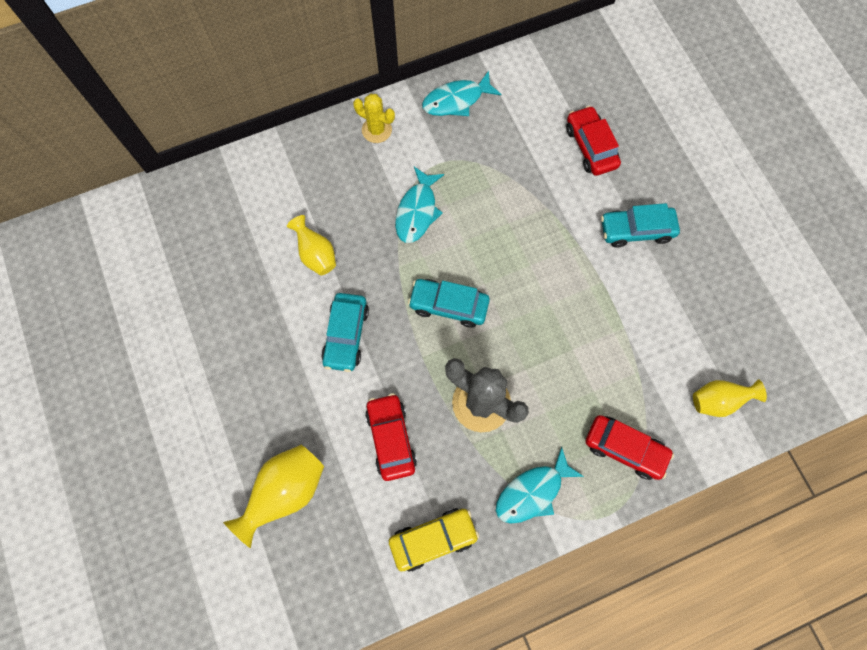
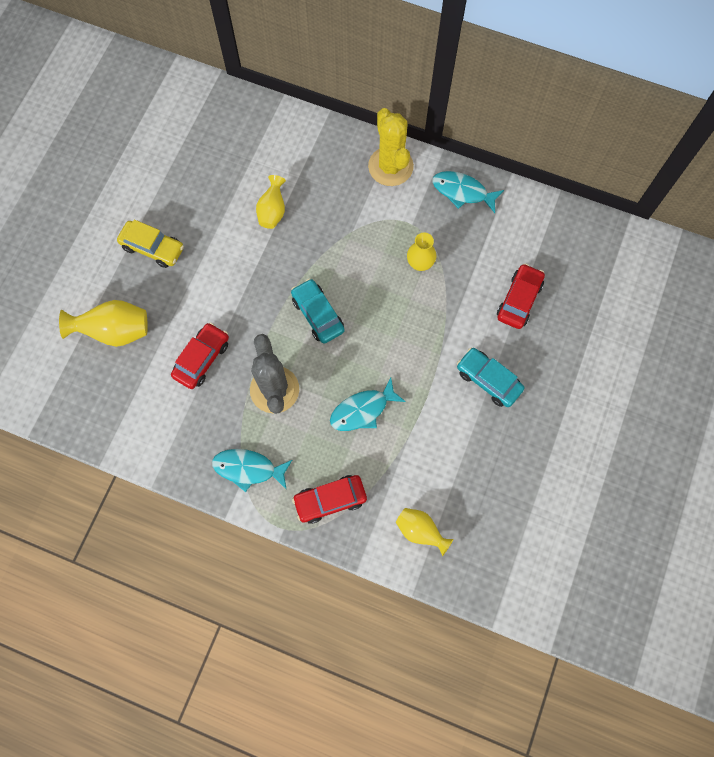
camera: 45 degrees right, 0 degrees up
turquoise car [321,293,369,372] -> none
yellow cactus [353,94,395,143] -> yellow cactus [368,108,414,186], size x1.71
yellow car [389,508,479,572] -> yellow car moved to [117,219,184,268]
turquoise fish [395,167,444,243] -> turquoise fish moved to [330,378,406,431]
red car [585,415,674,480] -> red car turned 90 degrees clockwise [292,475,367,524]
none -> yellow vase [407,233,437,271]

